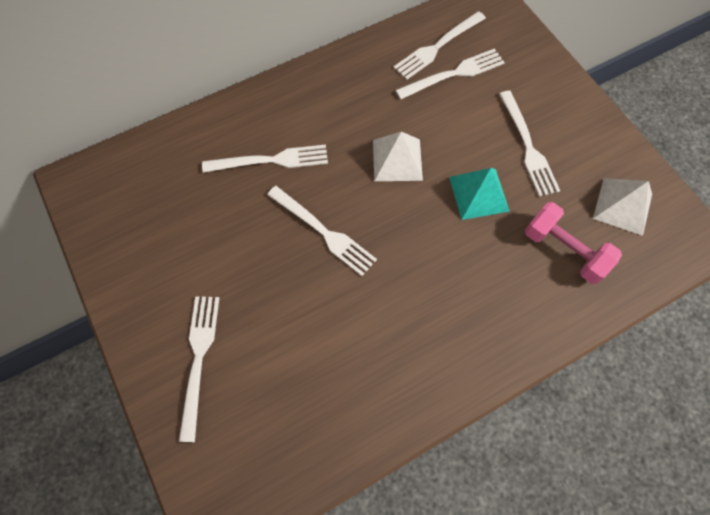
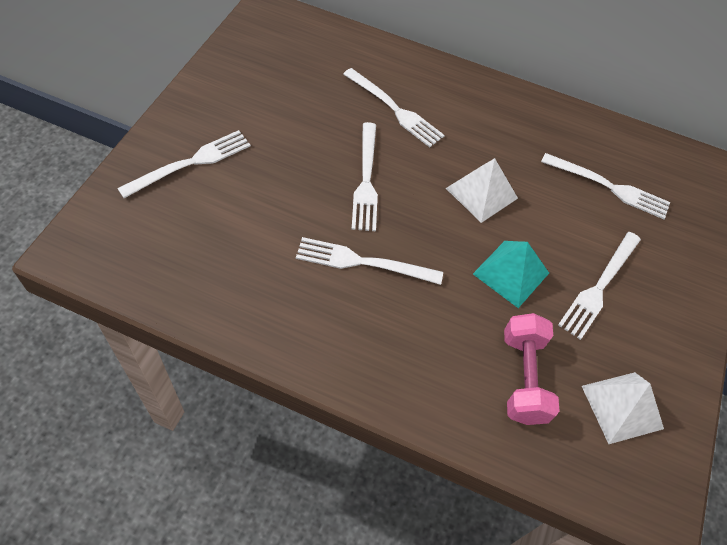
camera: 45 degrees right, 10 degrees down
white fork [394,11,486,80] -> white fork moved to [296,237,443,285]

